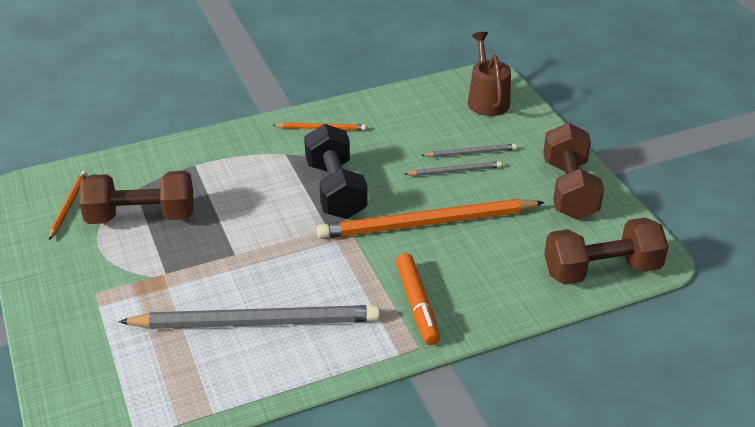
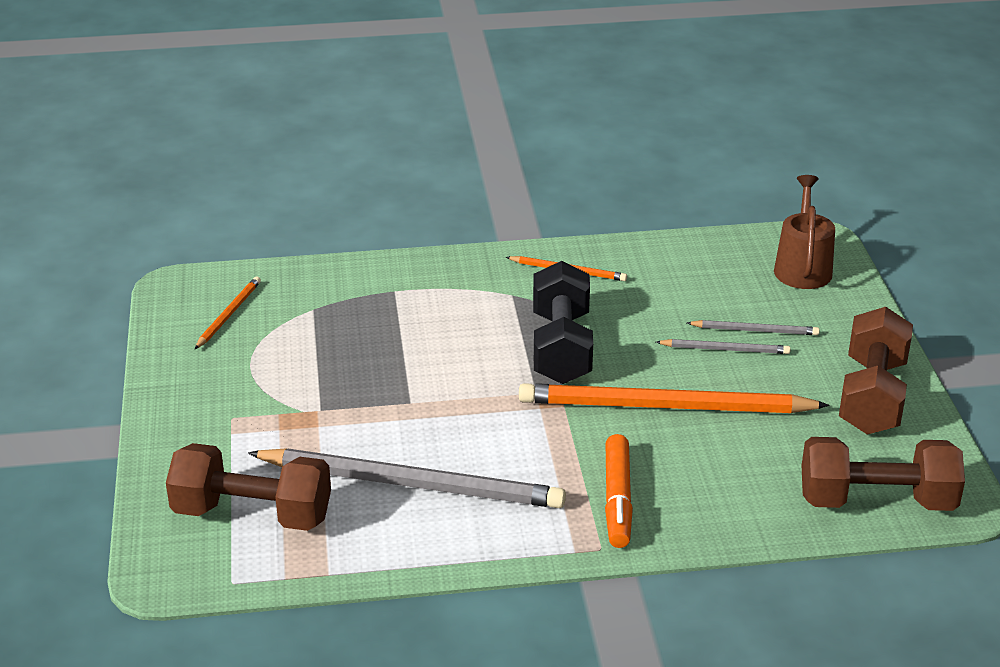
camera: 15 degrees right, 5 degrees down
brown dumbbell [79,171,193,224] -> brown dumbbell moved to [166,443,331,531]

